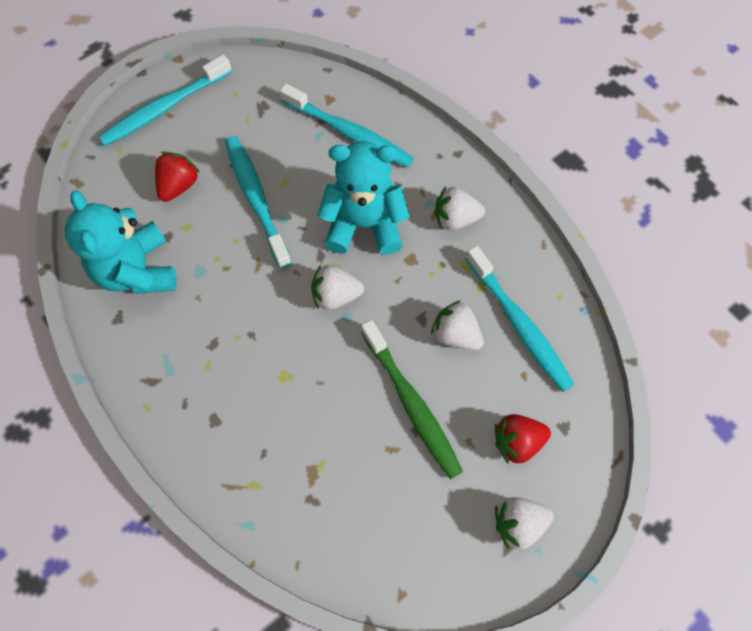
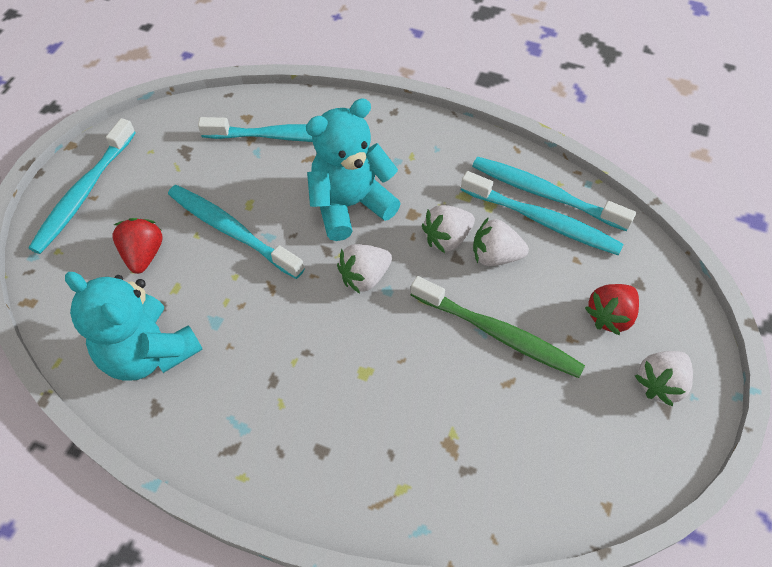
camera: 30 degrees left, 10 degrees down
white strawberry [435,187,485,230] -> white strawberry moved to [422,205,475,253]
none -> turquoise toothbrush [472,157,636,231]

